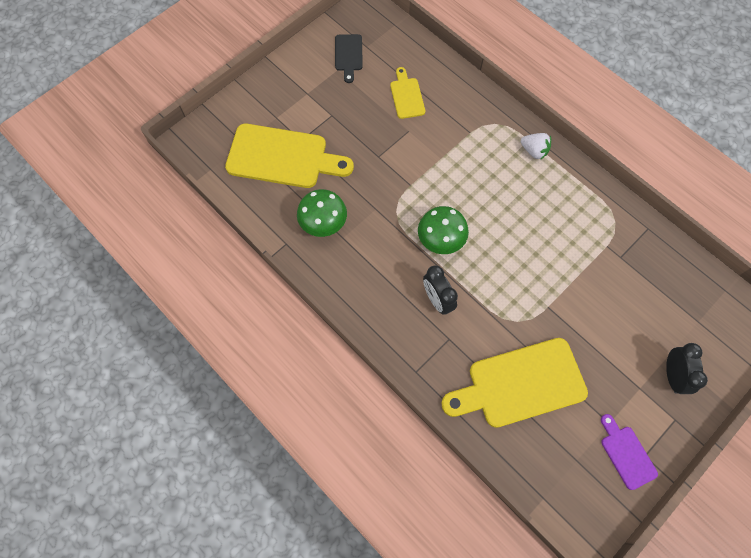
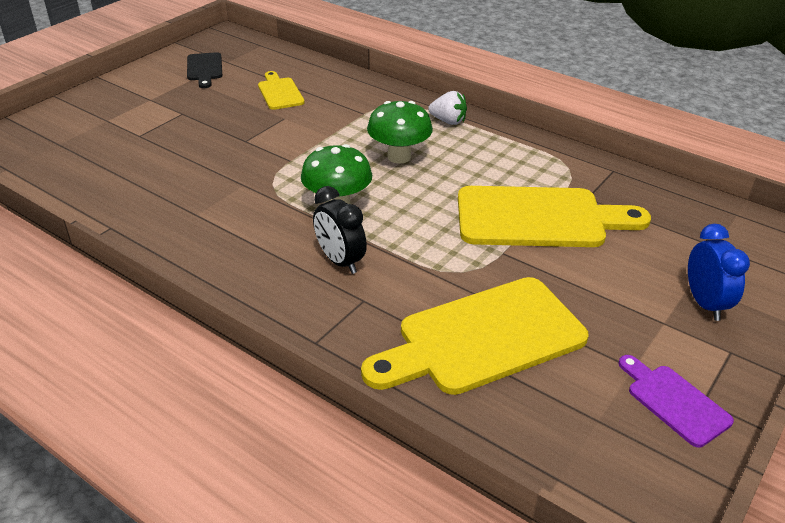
camera: 10 degrees left, 30 degrees down
yellow cutting board [225,124,354,188] -> yellow cutting board moved to [458,186,651,247]
green mushroom [297,189,347,237] -> green mushroom moved to [367,101,433,164]
black clock [666,343,708,394] -> blue clock [688,224,750,321]

